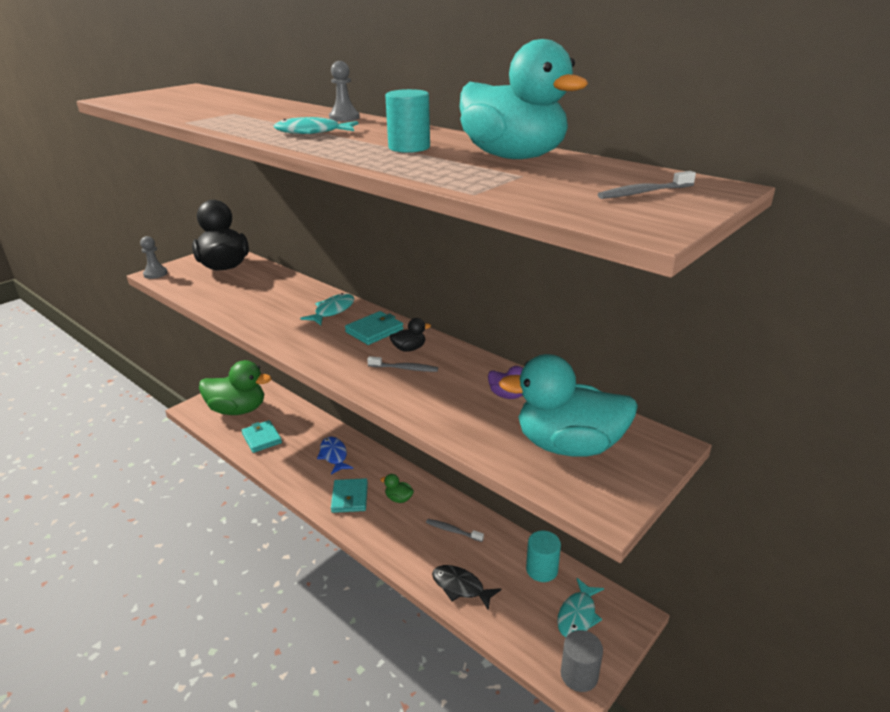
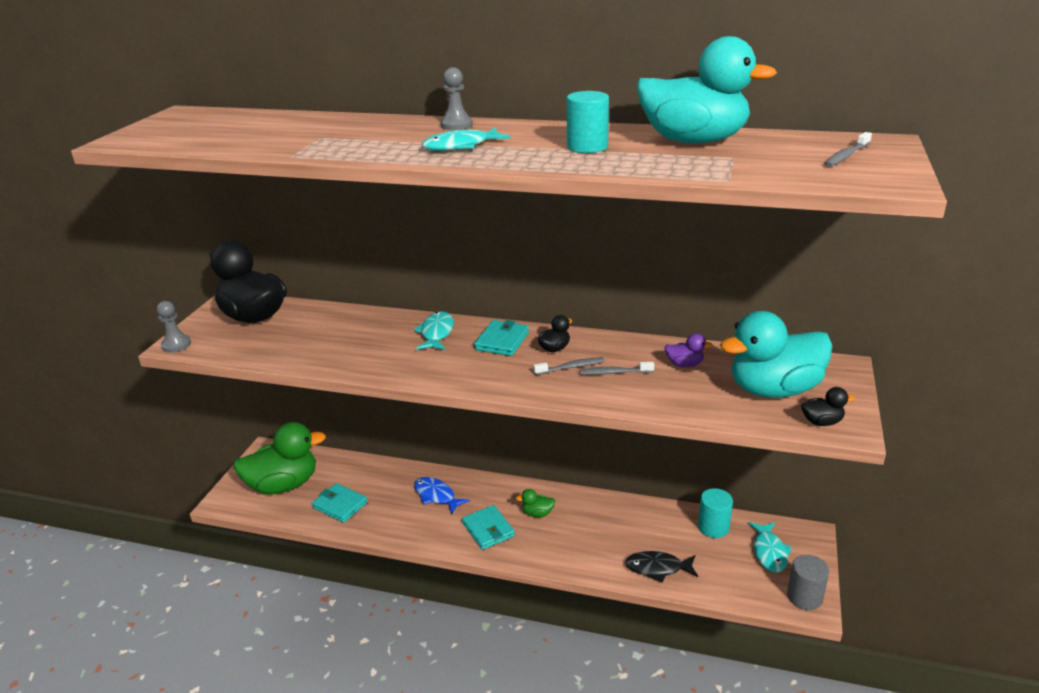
camera: 25 degrees left, 0 degrees up
grey toothbrush [426,519,484,542] -> grey toothbrush moved to [579,362,654,375]
none -> black duck [801,387,855,426]

